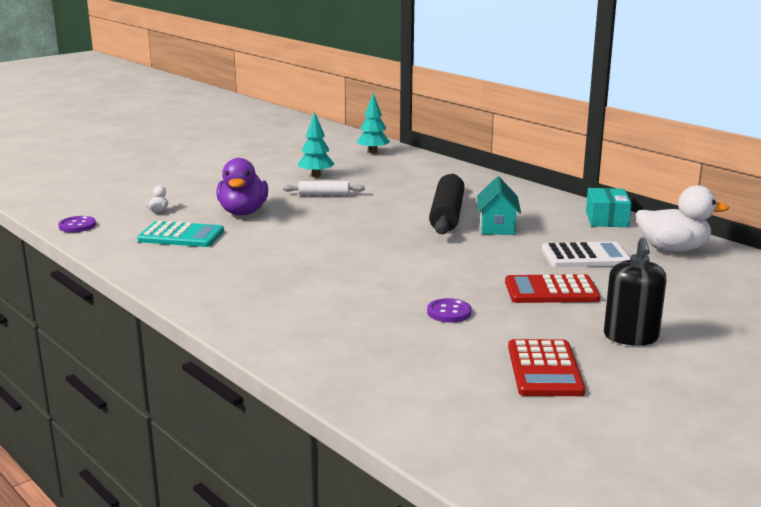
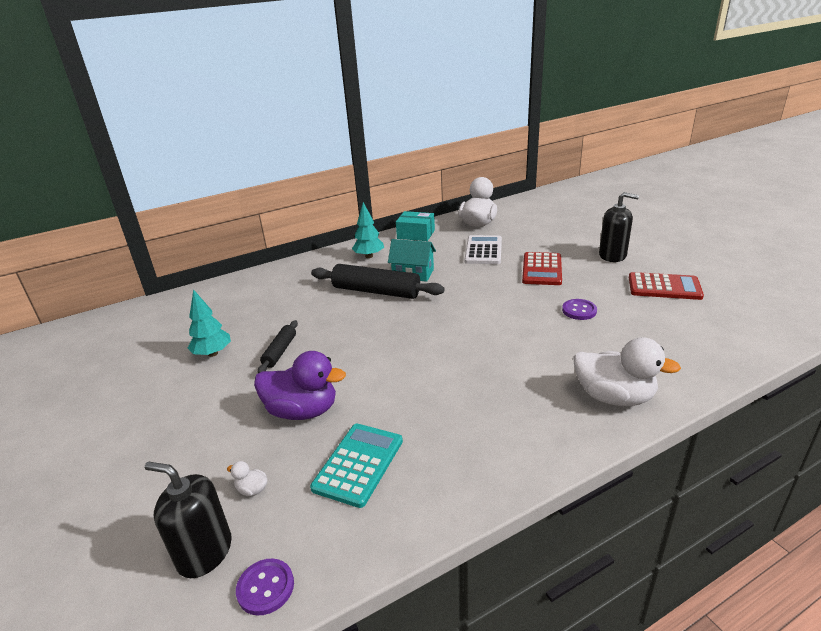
camera: 75 degrees left, 10 degrees up
white rolling pin [283,181,365,195] -> black rolling pin [258,320,298,373]
turquoise tree [356,93,390,153] -> turquoise tree moved to [352,202,384,258]
none -> black soap dispenser [145,462,232,578]
none -> white duck [574,337,681,406]

